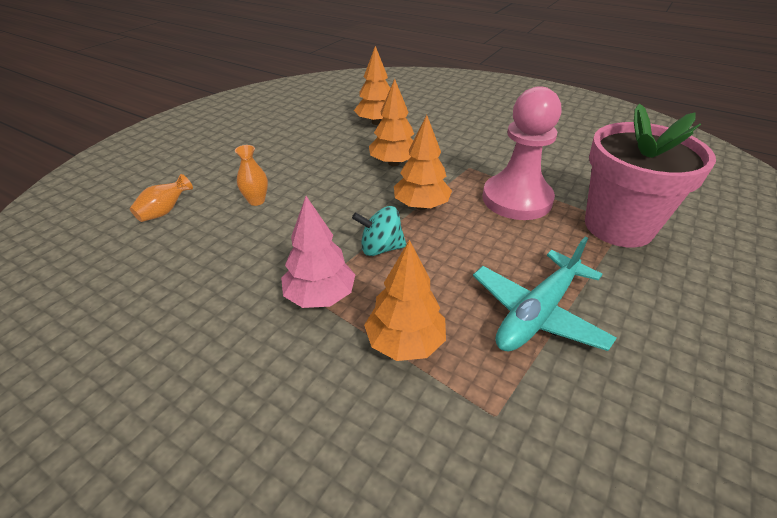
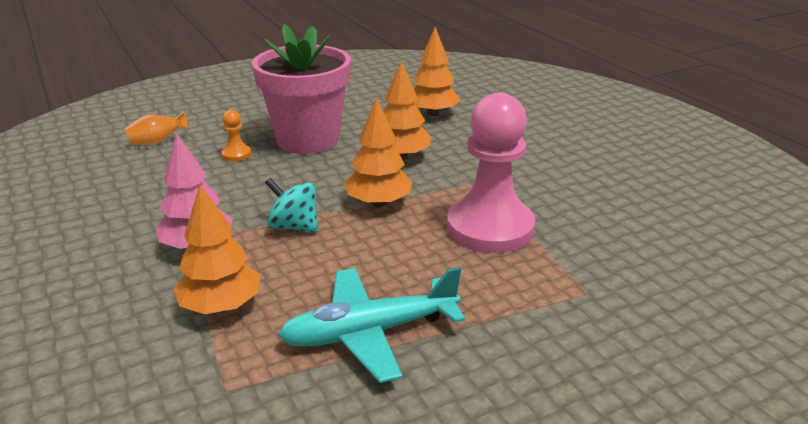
camera: 30 degrees right, 10 degrees down
orange vase [235,145,268,206] -> orange pawn [221,110,251,161]
pink flower pot [585,103,716,248] -> pink flower pot moved to [252,24,351,154]

